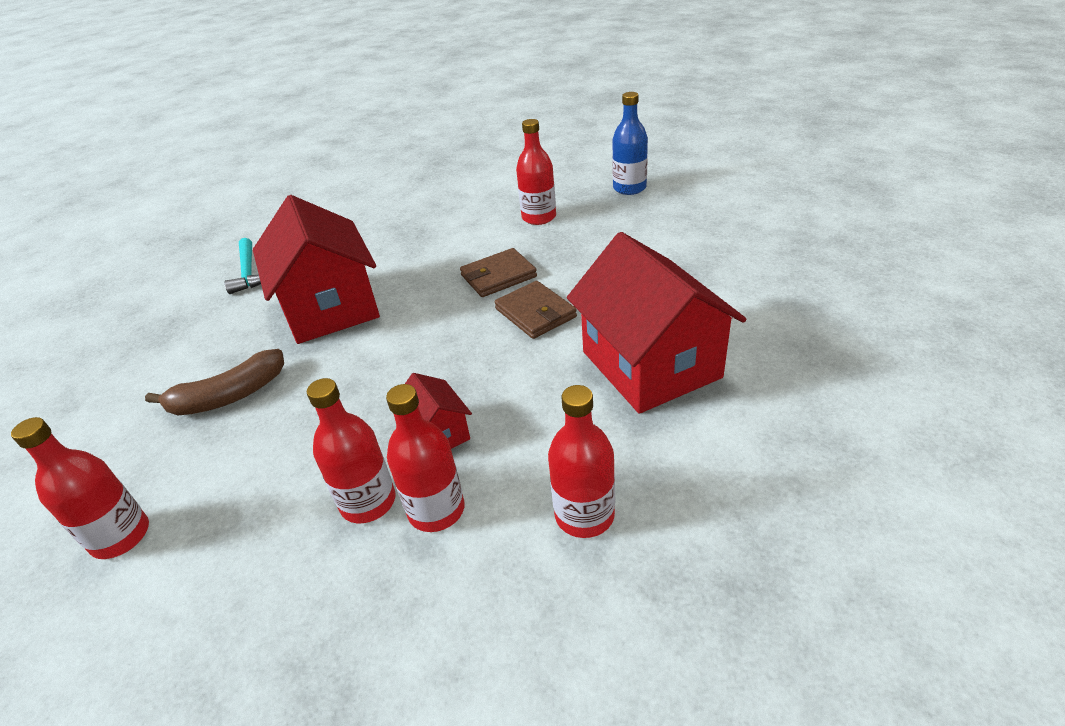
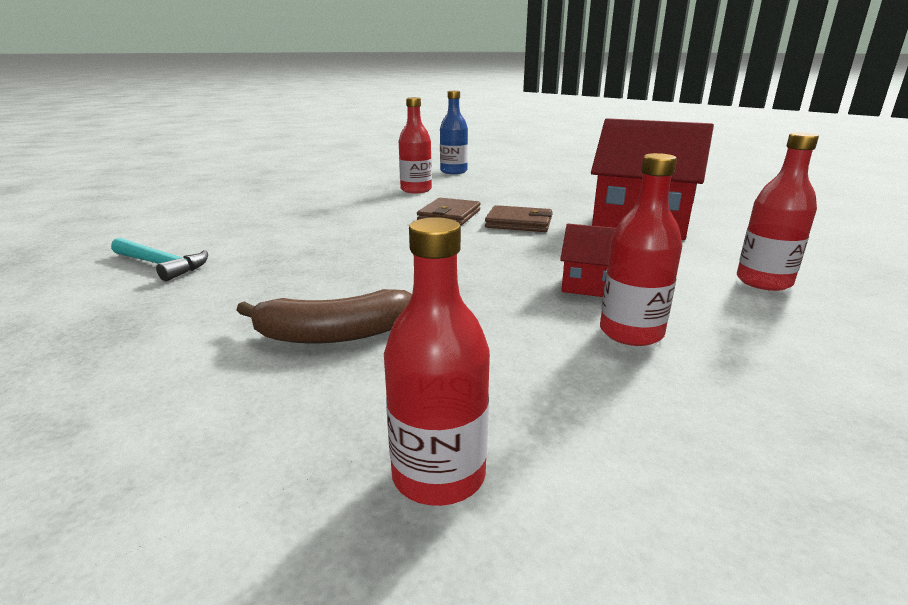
camera: 45 degrees left, 15 degrees down
brown banana [145,349,284,415] -> brown banana turned 60 degrees clockwise [236,289,412,343]
red house [253,195,380,344] -> none
red bottle [386,384,465,532] -> none

